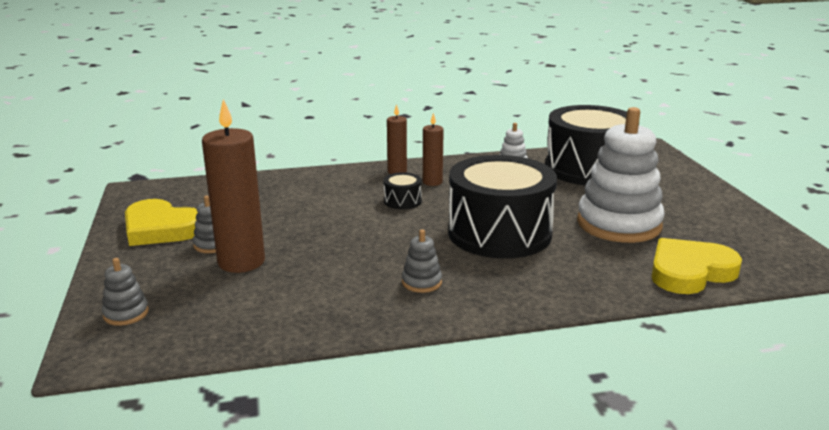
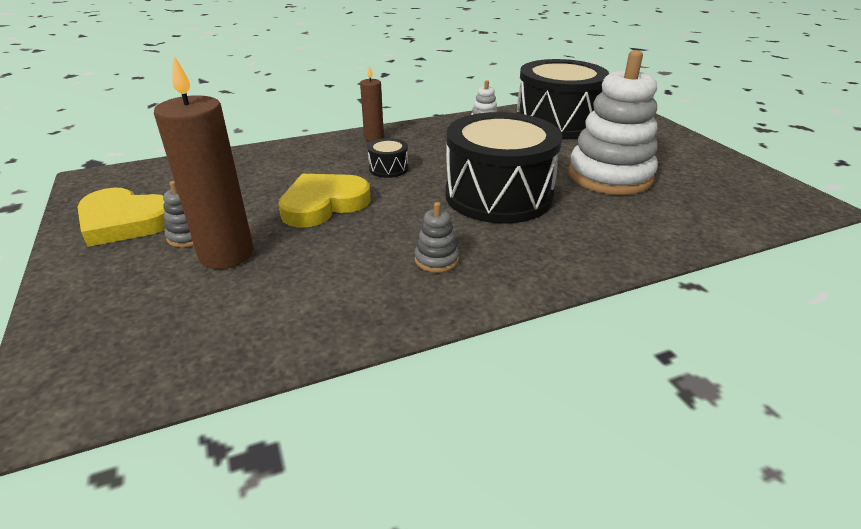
camera: 10 degrees left, 10 degrees up
grey stacking toy [102,258,149,326] -> none
brown candle [423,113,444,186] -> none
yellow heart [651,238,742,294] -> yellow heart moved to [278,174,370,227]

